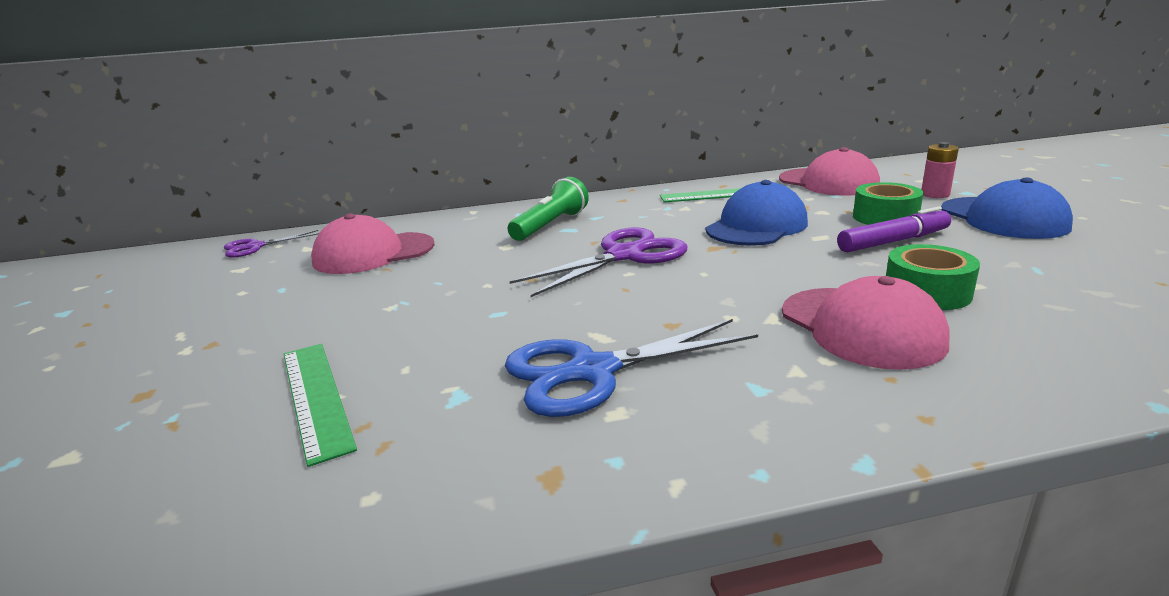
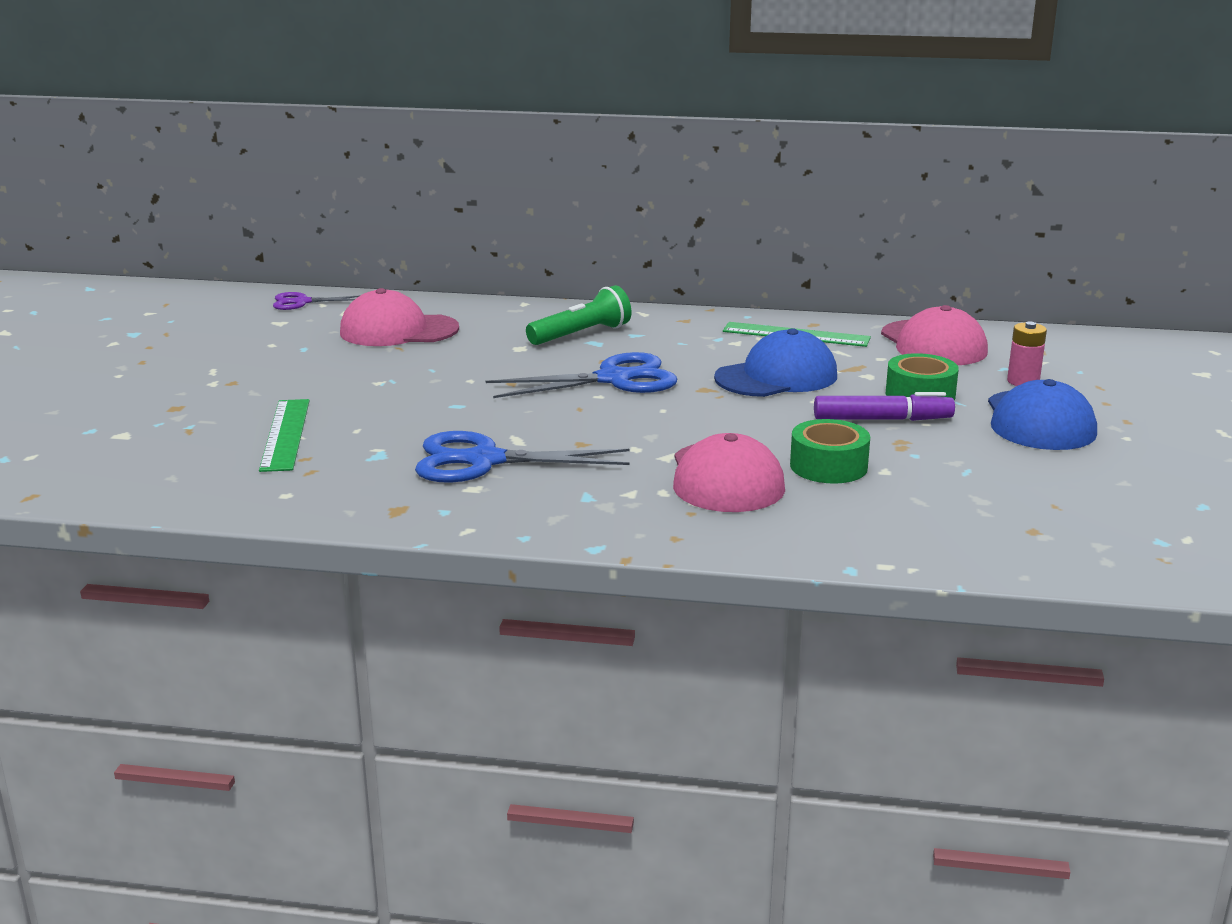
camera: 20 degrees right, 0 degrees up
purple scissors [510,227,688,297] -> blue scissors [486,352,677,398]

